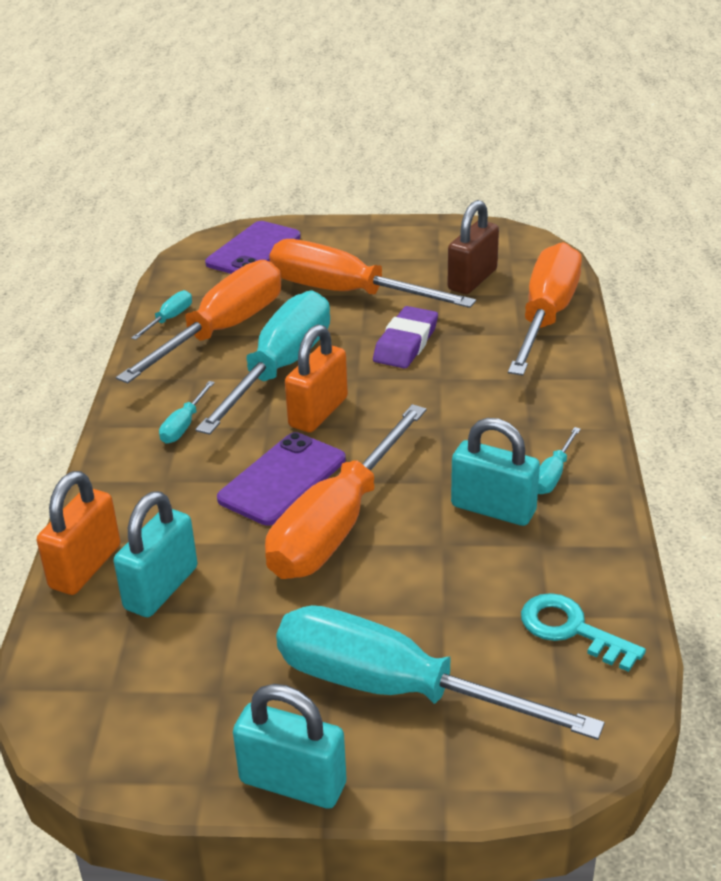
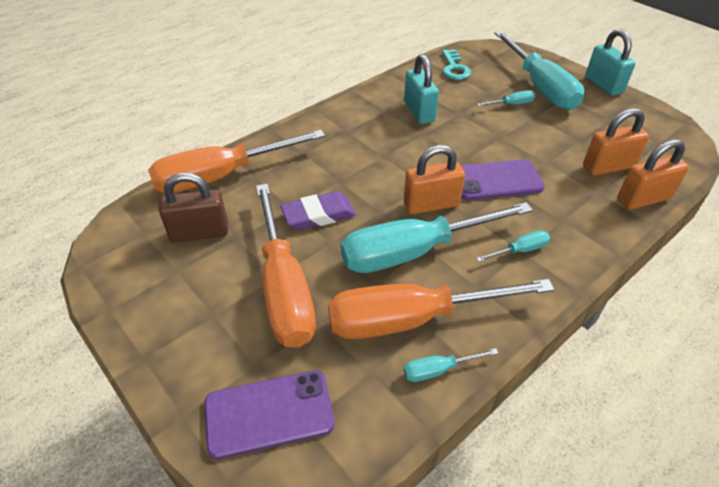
camera: 135 degrees left, 10 degrees up
turquoise padlock [114,491,197,617] -> orange padlock [583,108,649,176]
orange screwdriver [265,404,426,579] -> none
turquoise screwdriver [538,427,581,494] -> turquoise screwdriver moved to [477,90,535,106]

